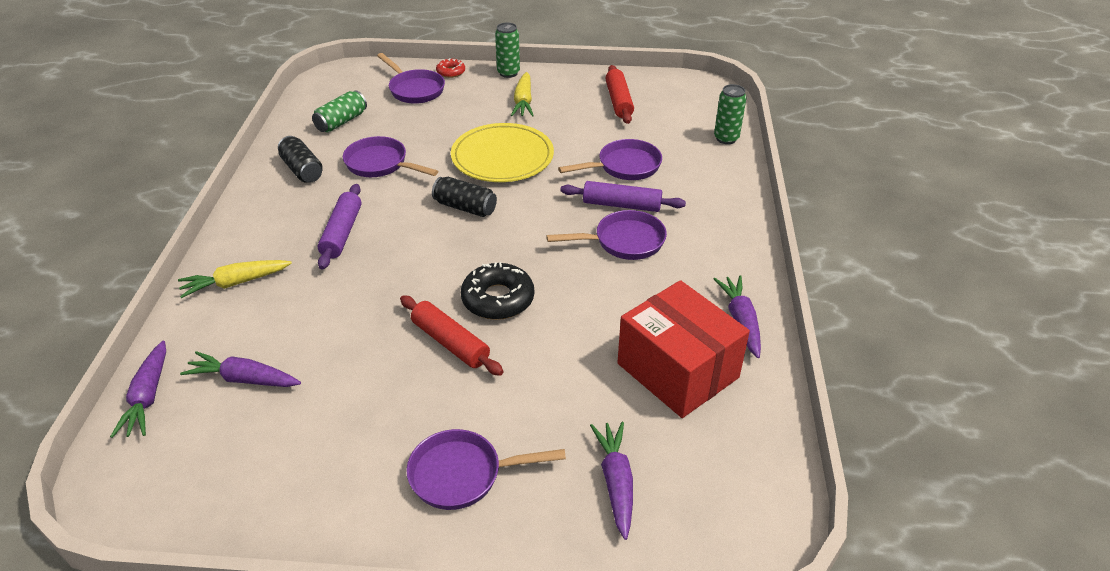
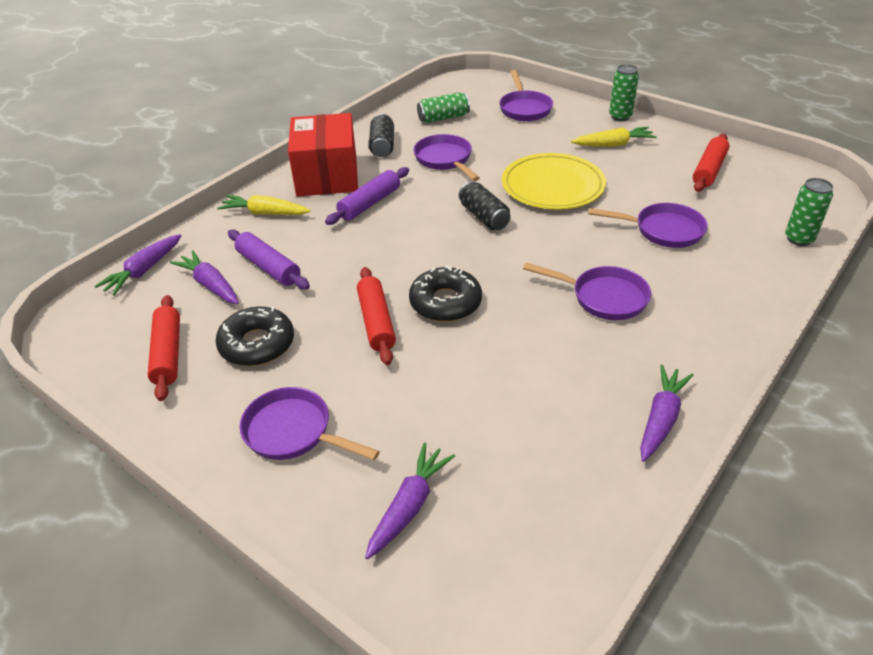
camera: 35 degrees right, 0 degrees up
red donut [436,58,465,78] -> none
yellow carrot [511,72,534,116] -> yellow carrot turned 135 degrees counterclockwise [571,127,657,147]
purple rolling pin [560,181,686,212] -> purple rolling pin moved to [228,229,310,290]
red box [617,280,750,418] -> red box moved to [288,113,358,197]
none -> red rolling pin [148,295,180,401]
none -> black donut [215,306,294,366]

